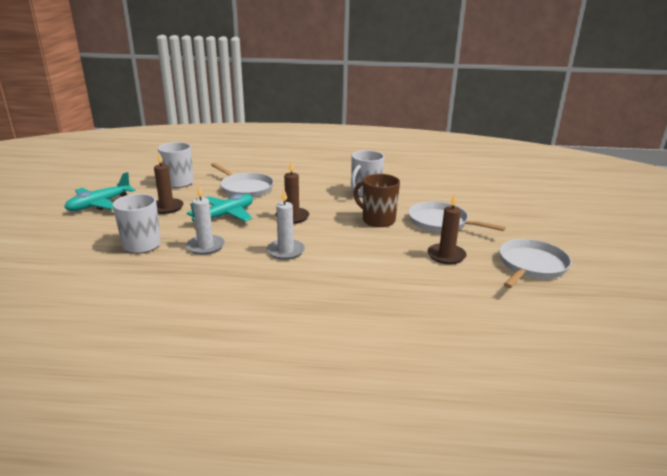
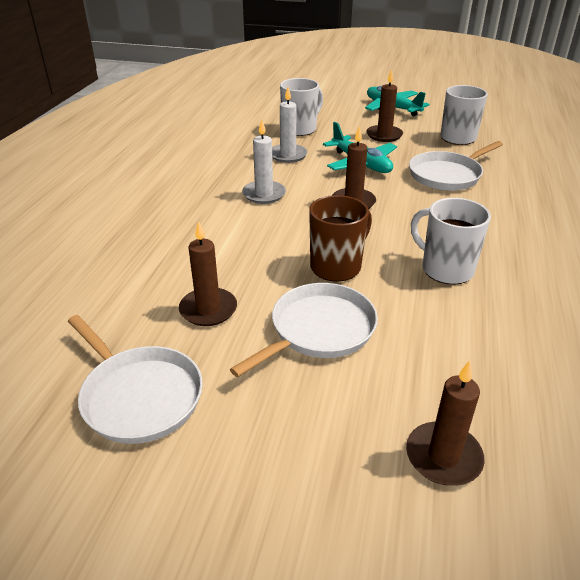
camera: 100 degrees right, 10 degrees up
none -> brown candle [406,361,485,486]

